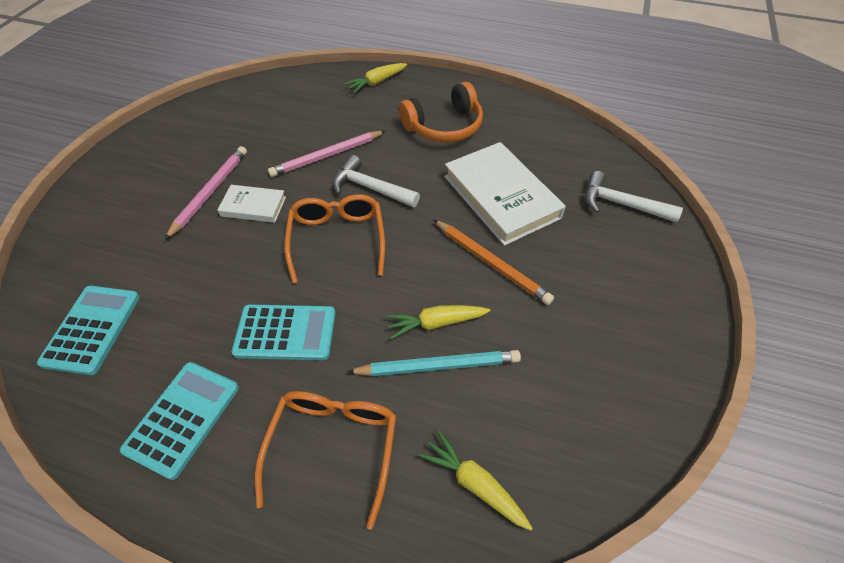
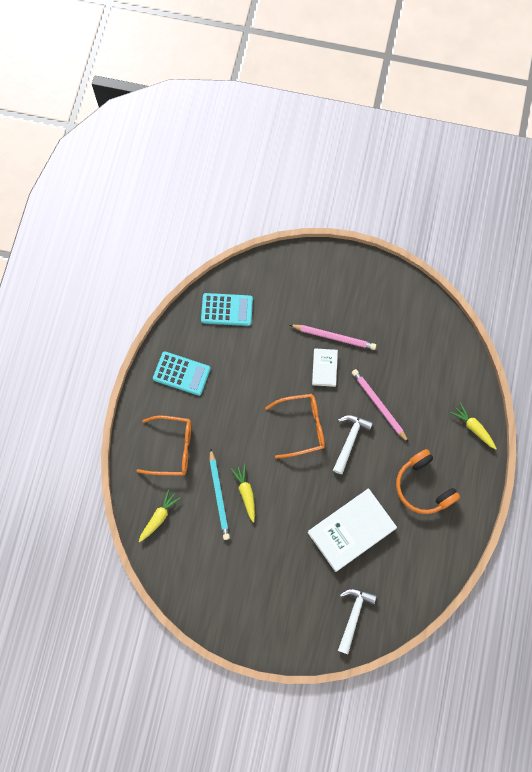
camera: 85 degrees right, 20 degrees up
turquoise calculator [232,304,336,360] -> none
orange pencil [434,220,554,305] -> none

